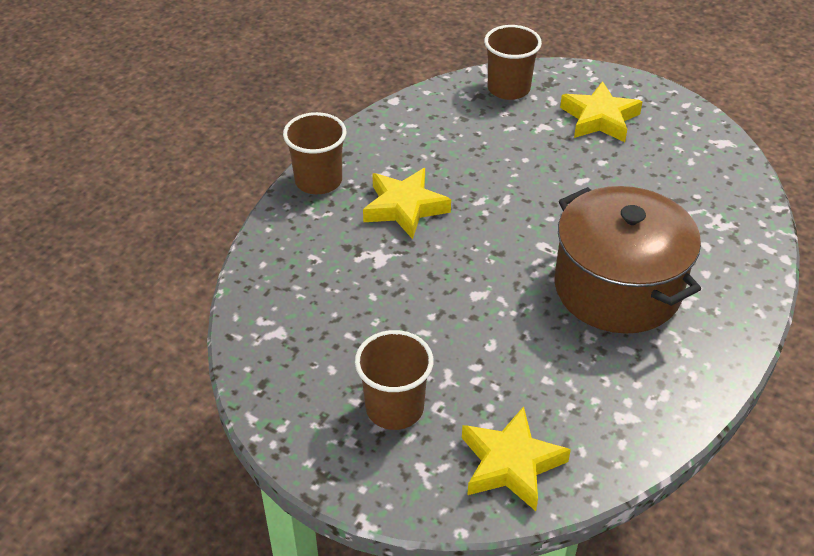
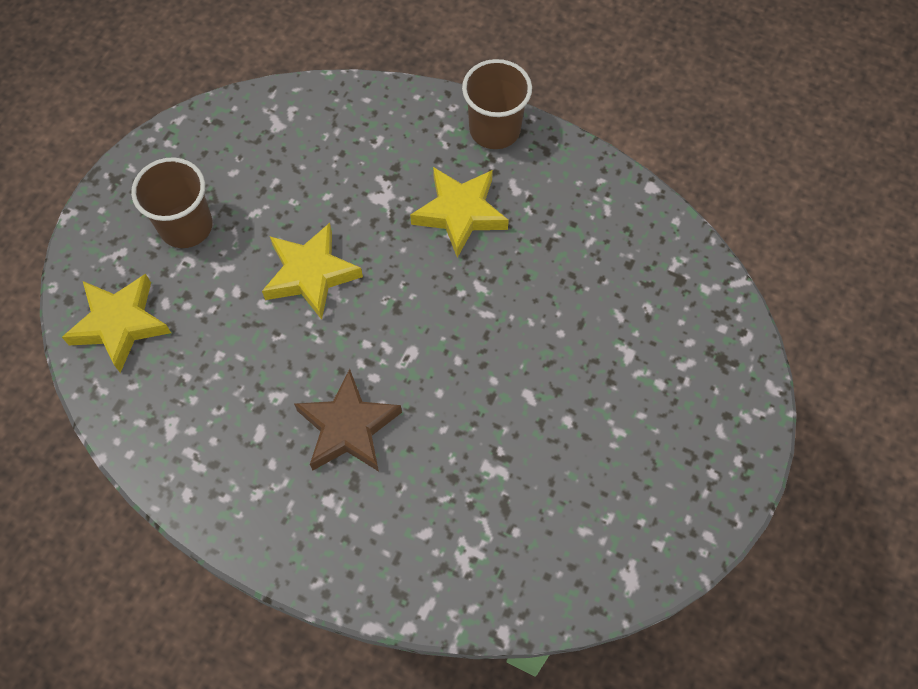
camera: 85 degrees right, 20 degrees up
brown cup [484,25,542,100] -> none
brown pot [554,186,701,334] -> brown star [294,369,402,472]
yellow star [560,81,643,142] -> yellow star moved to [262,223,363,320]

